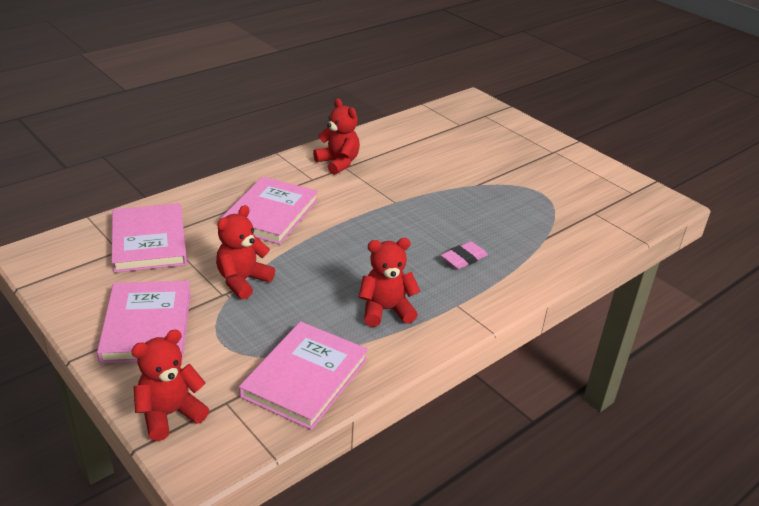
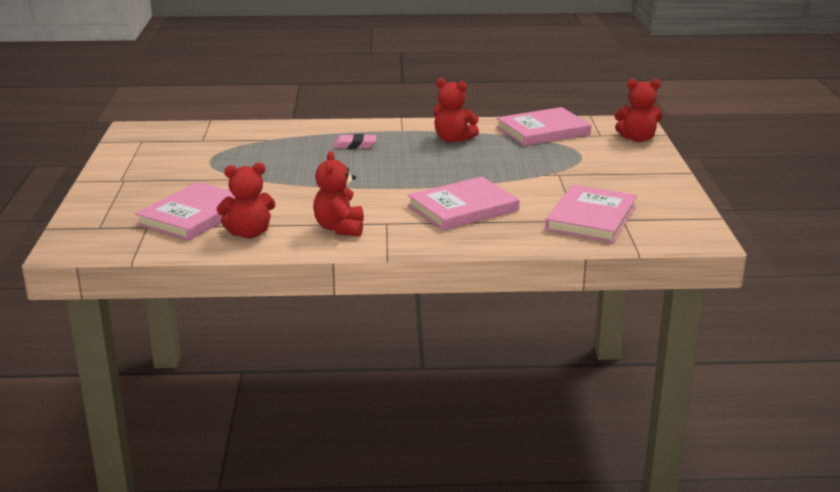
camera: 140 degrees left, 10 degrees down
pink book [97,281,191,363] -> pink book moved to [135,182,235,241]
red teddy bear [216,205,275,299] -> red teddy bear moved to [217,162,275,239]

